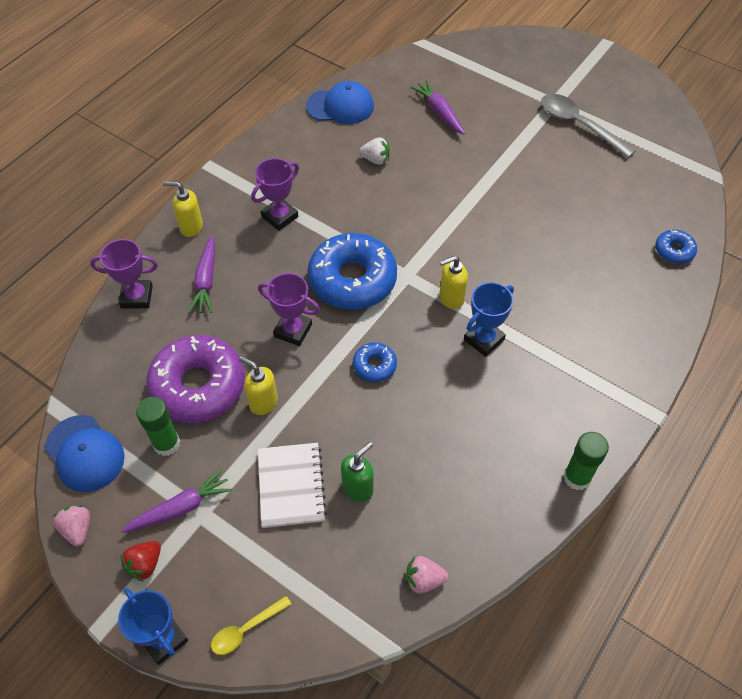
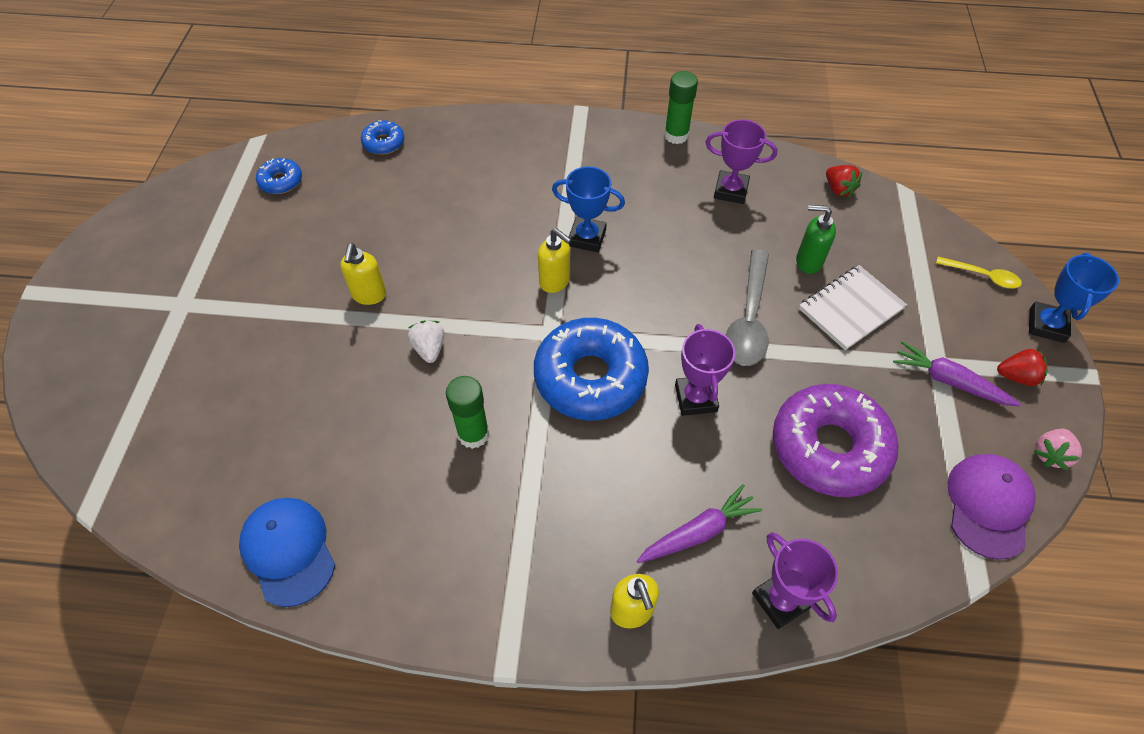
camera: 120 degrees left, 0 degrees up
blue cap [45,415,125,492] -> purple cap [948,454,1036,560]
green glue stick [136,397,180,456] -> green glue stick moved to [446,376,489,449]
yellow soap dispenser [239,356,278,415] -> yellow soap dispenser moved to [340,243,386,305]
purple trophy [251,158,299,231] -> purple trophy moved to [705,119,777,204]
blue donut [353,342,397,382] -> blue donut moved to [256,158,302,194]
white strawberry [359,138,390,165] -> white strawberry moved to [408,321,445,363]
pink strawberry [406,556,448,594] -> red strawberry [826,165,862,197]
purple carrot [411,80,465,135] -> none
grey spoon [541,94,636,158] -> grey spoon moved to [726,250,769,366]

